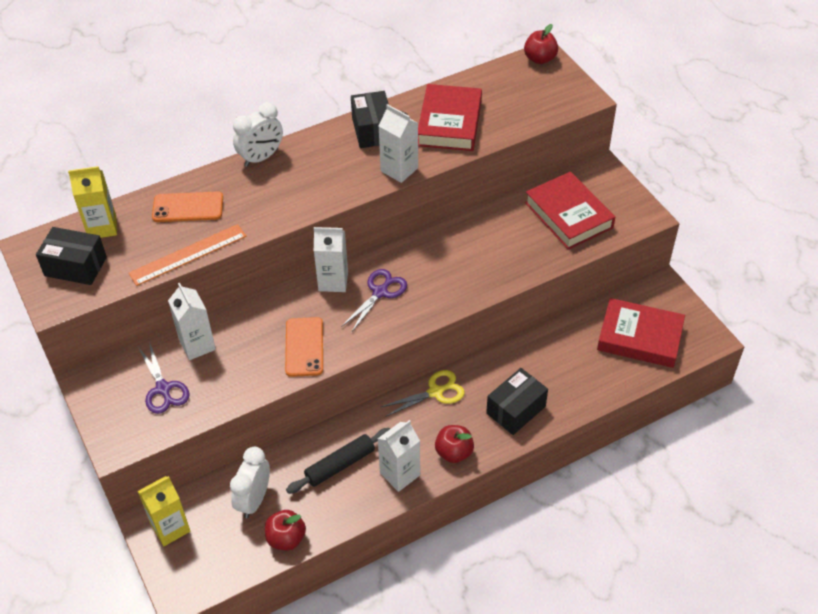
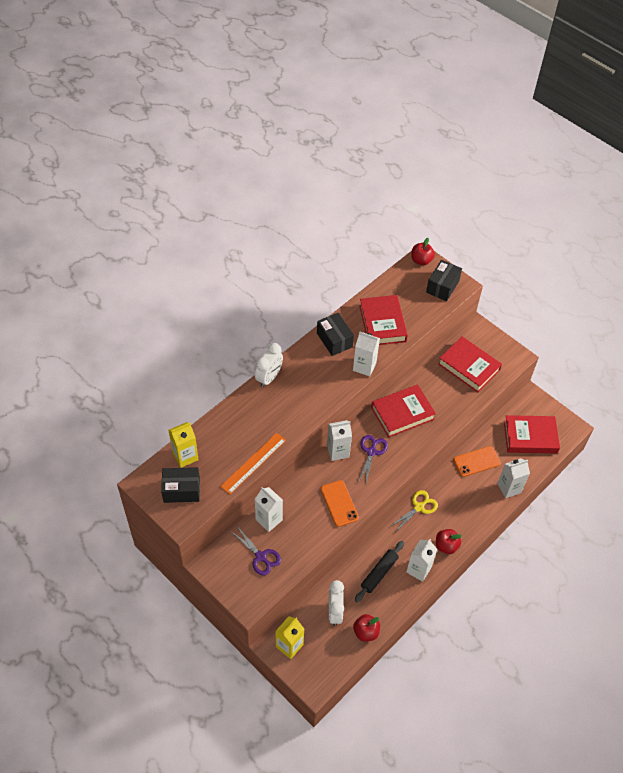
camera: 20 degrees left, 5 degrees up
orange phone [152,191,223,222] -> orange phone moved to [453,446,501,477]
black box [486,368,548,435] -> black box moved to [426,260,462,301]
none -> red book [371,385,436,438]
none -> white carton [497,458,530,498]

